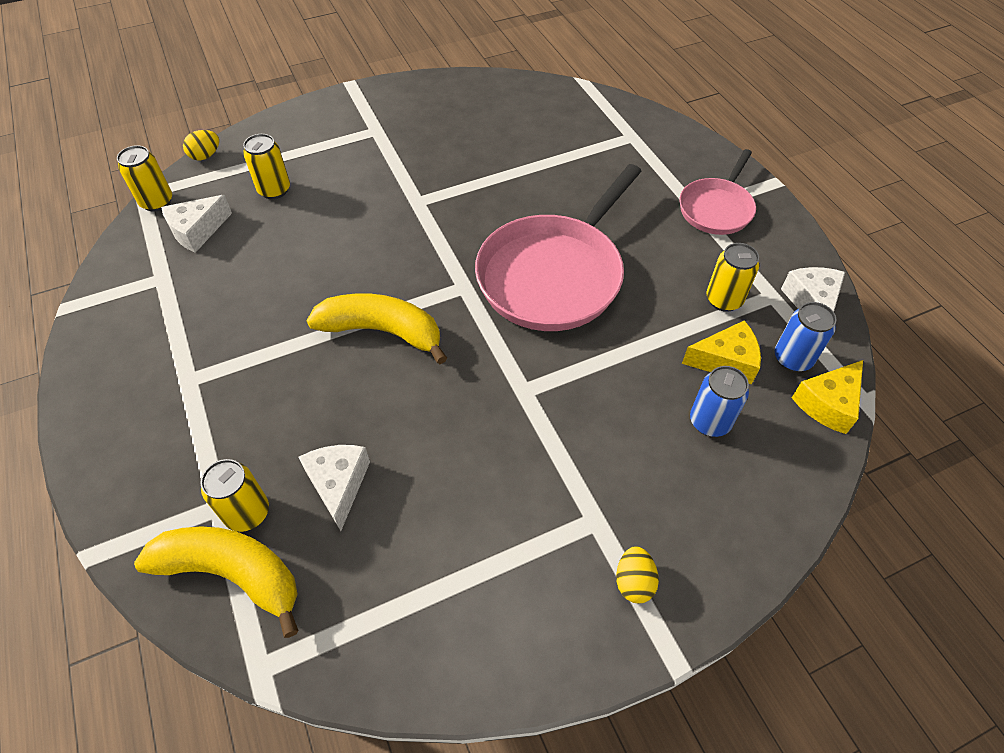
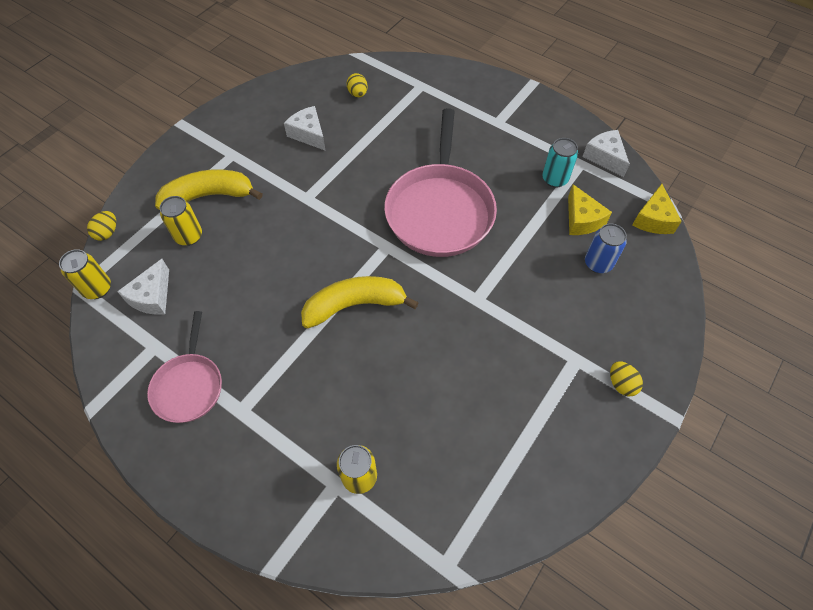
camera: 30 degrees left, 5 degrees up
yellow banana [134,526,299,638] -> yellow banana moved to [155,169,263,210]
white cheese [299,445,370,531] -> white cheese moved to [284,106,326,151]
pink pan [679,149,756,235] -> pink pan moved to [147,311,222,423]
yellow cheese [682,320,761,385] -> yellow cheese turned 105 degrees clockwise [568,184,612,235]
yellow can [706,243,759,312] -> turquoise can [542,138,578,188]
blue can [775,302,836,372] -> none
none -> yellow egg [347,73,368,97]

